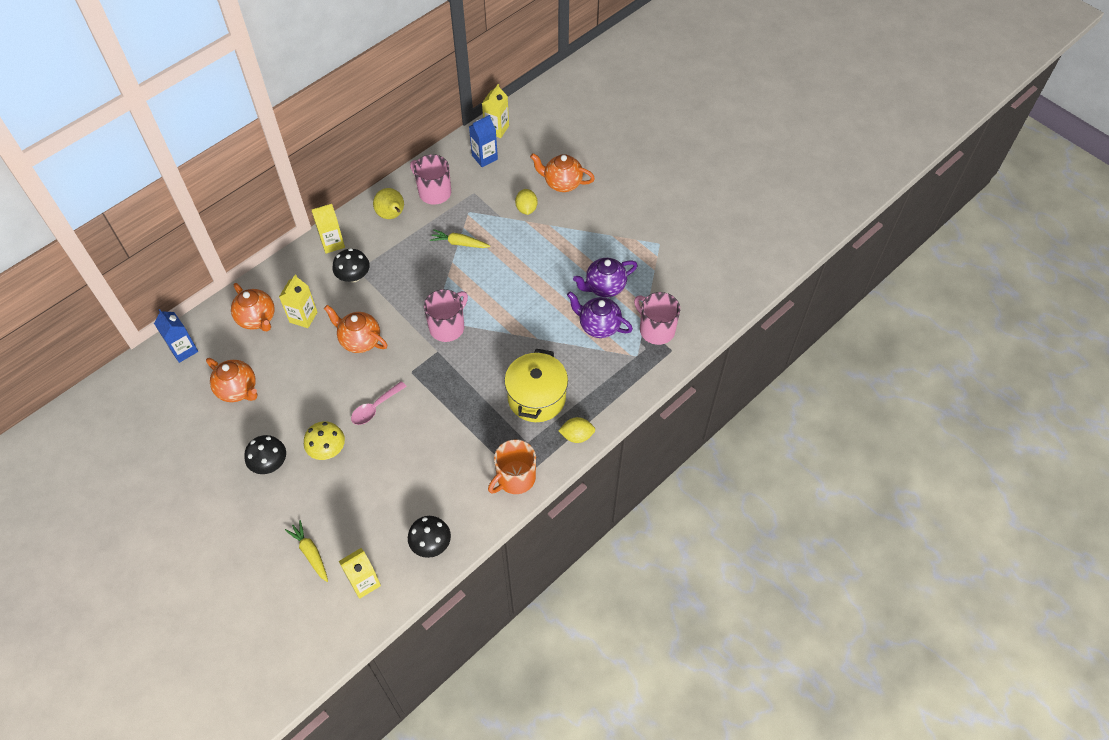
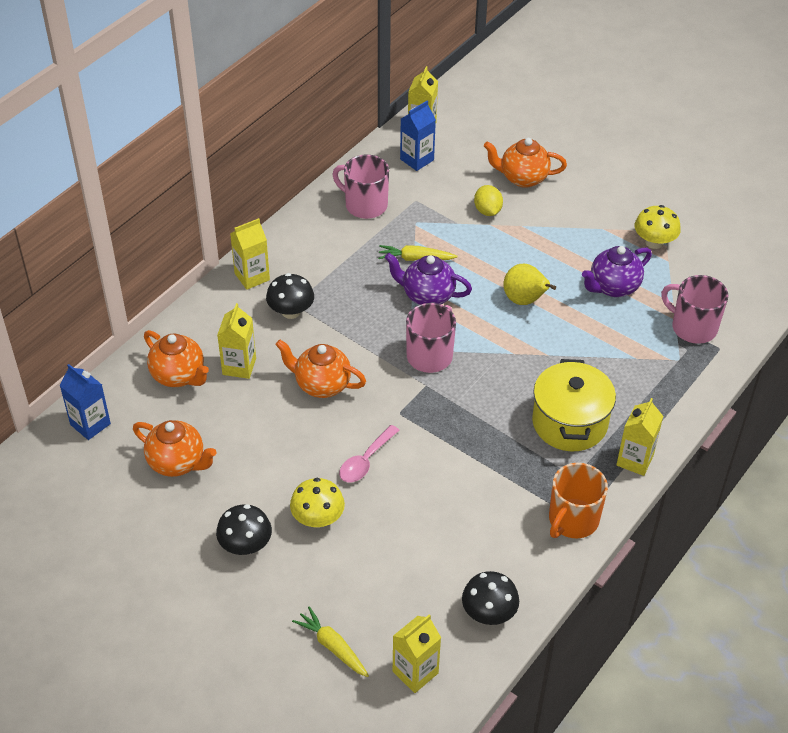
camera: 10 degrees left, 10 degrees down
yellow pear [373,188,404,219] -> yellow pear moved to [503,264,556,305]
yellow lemon [558,417,595,443] -> yellow carton [616,398,663,476]
purple teapot [567,291,633,338] -> purple teapot moved to [385,253,472,305]
none -> yellow mushroom [634,205,681,249]

